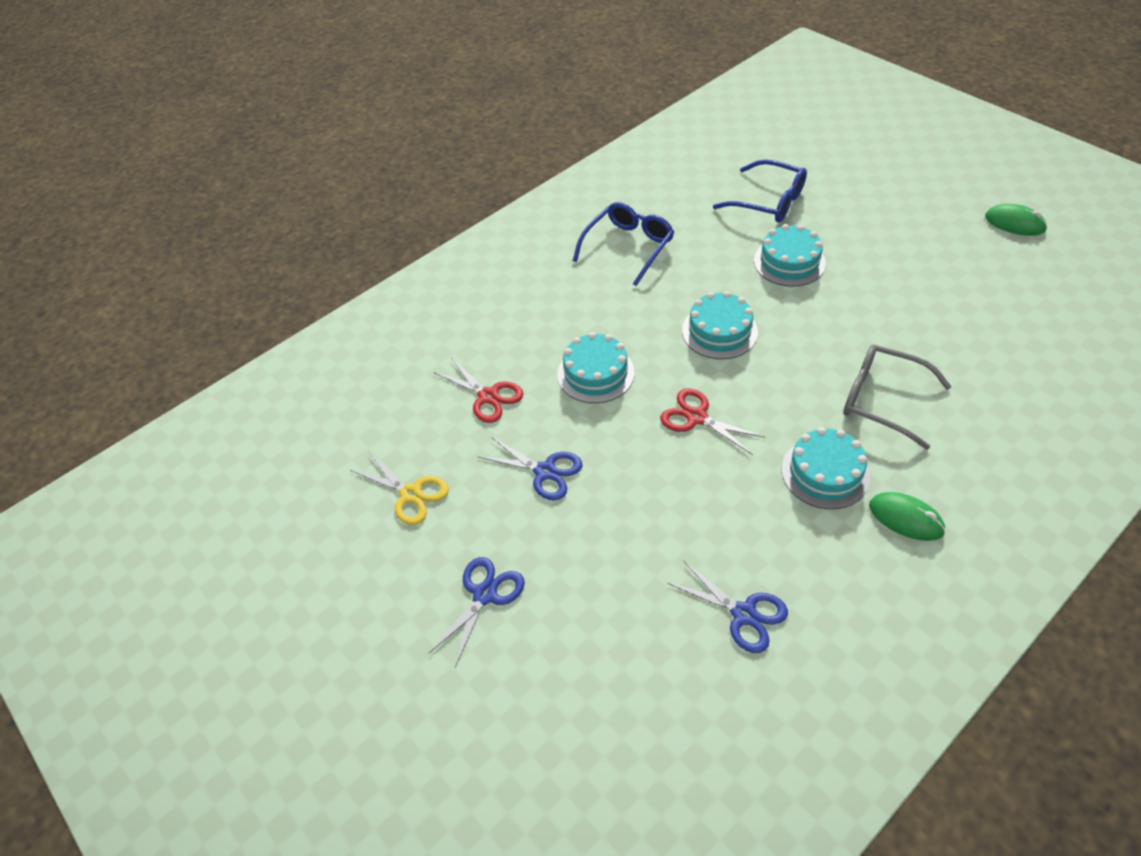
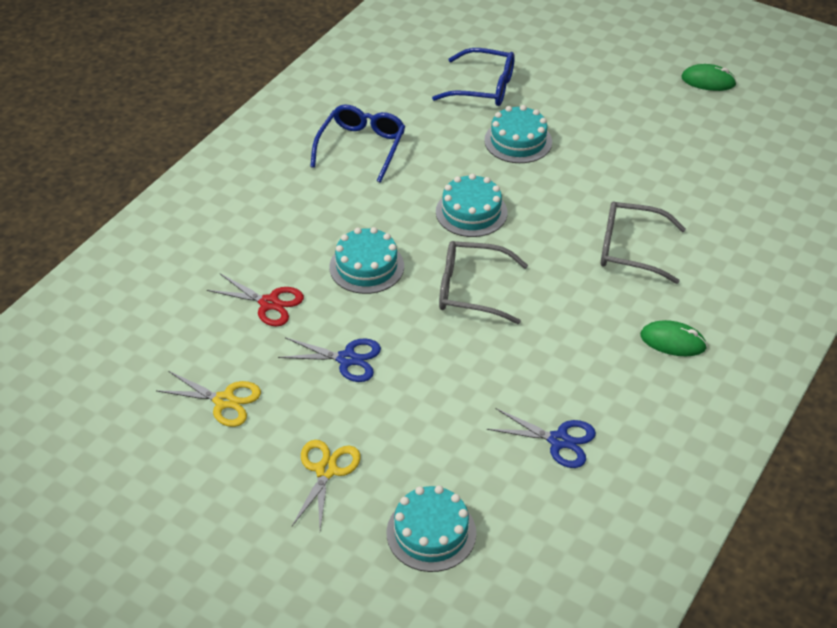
camera: 20 degrees left, 5 degrees down
blue scissors [428,557,525,667] -> yellow scissors [292,440,361,529]
red scissors [660,388,765,455] -> grey glasses [439,241,528,324]
turquoise cake [781,427,870,509] -> turquoise cake moved to [386,485,476,572]

